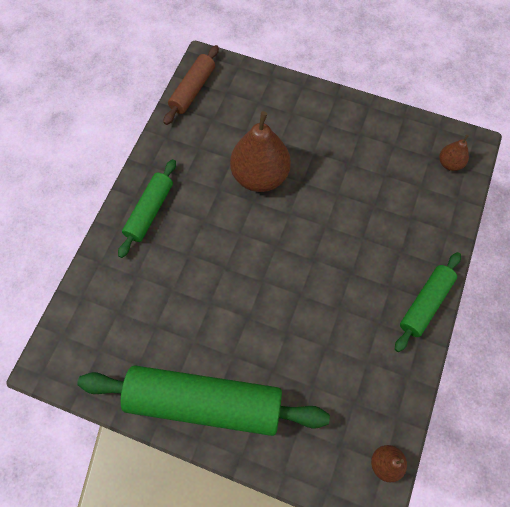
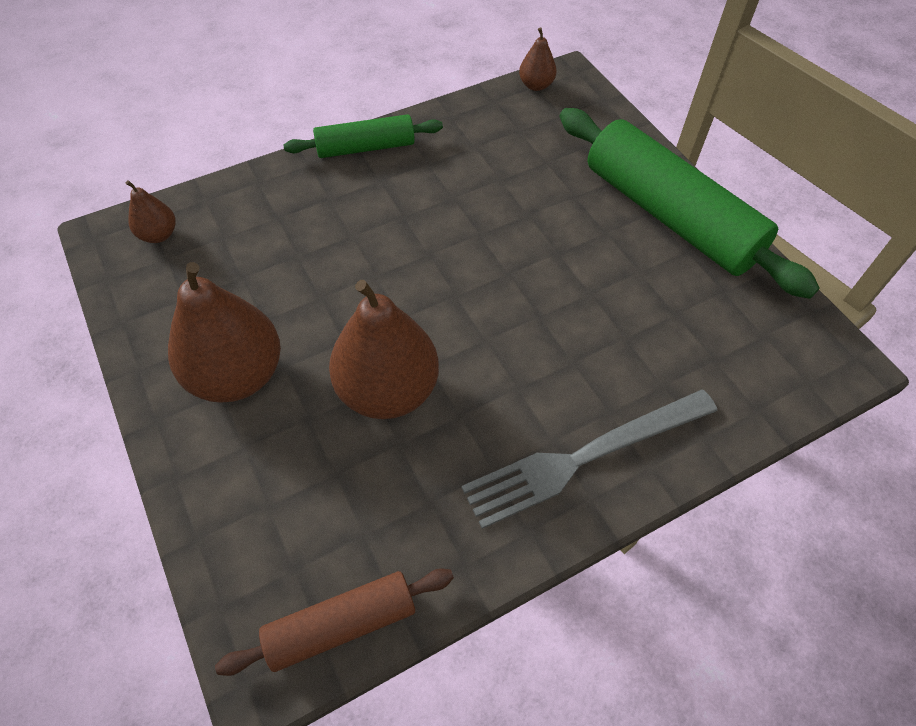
camera: 140 degrees left, 10 degrees down
green rolling pin [118,159,176,258] -> grey fork [461,389,717,529]
none -> brown pear [168,262,281,403]

